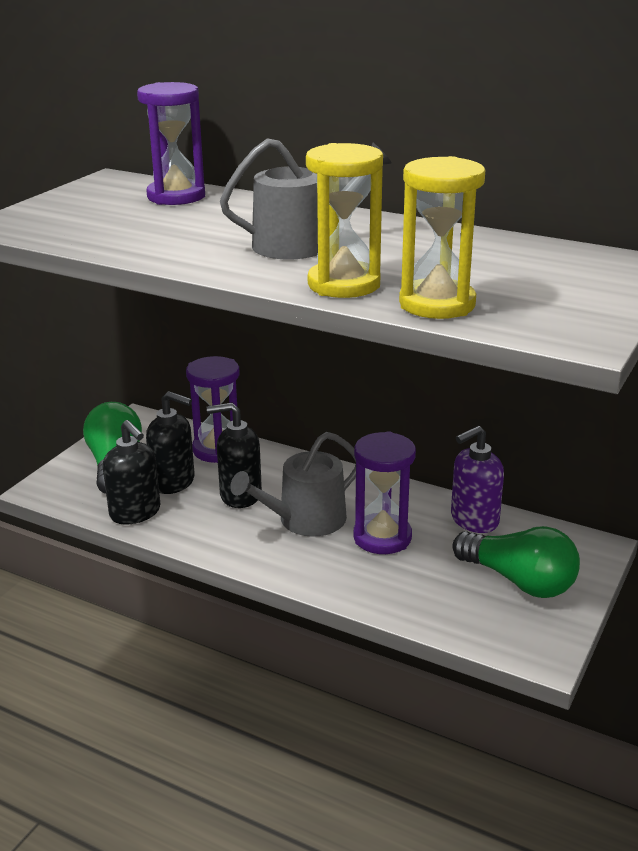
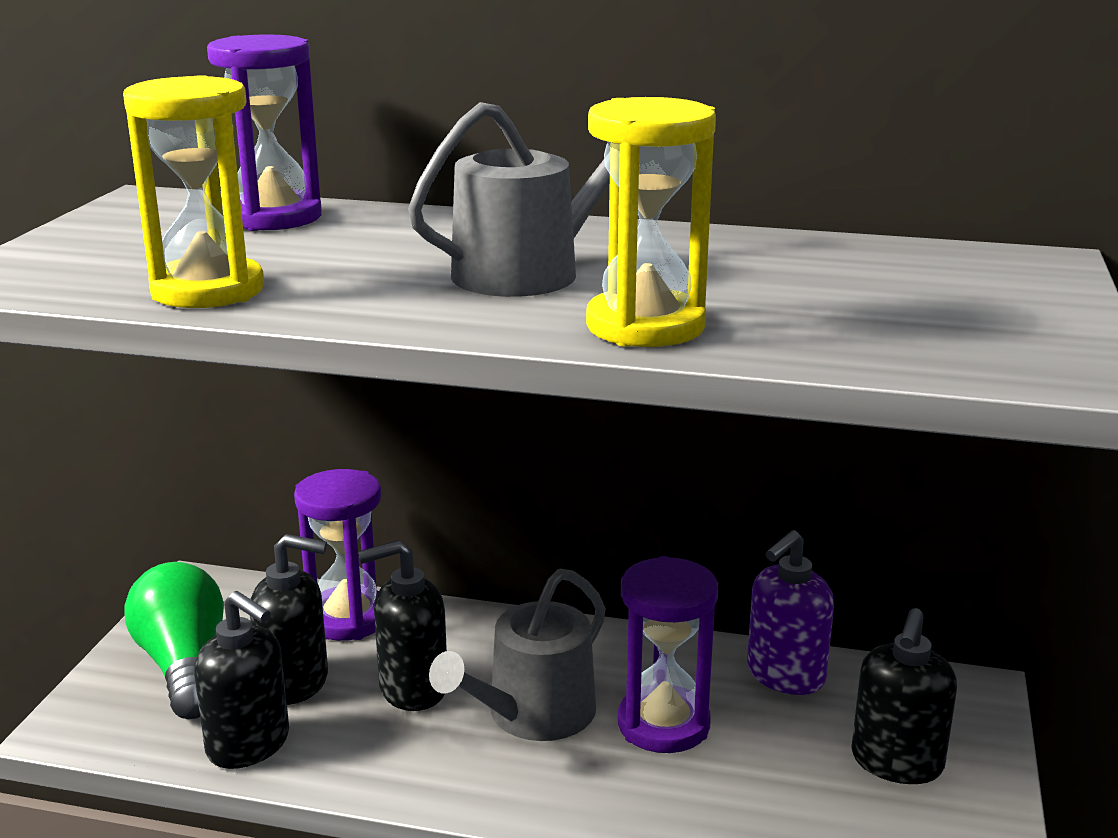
camera: 15 degrees left, 5 degrees down
yellow hourglass [399,156,485,319] -> yellow hourglass moved to [123,75,264,308]
green light bulb [452,526,580,598] -> black soap dispenser [851,608,957,784]

